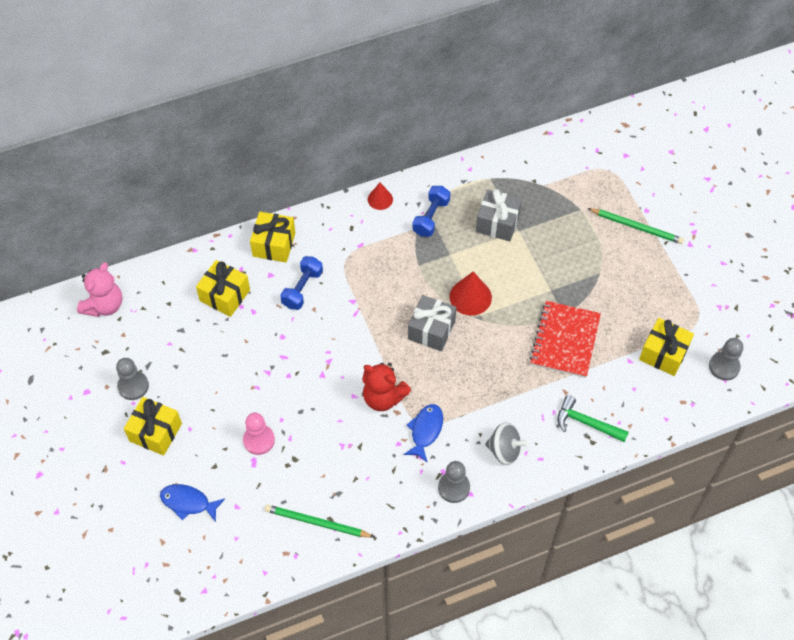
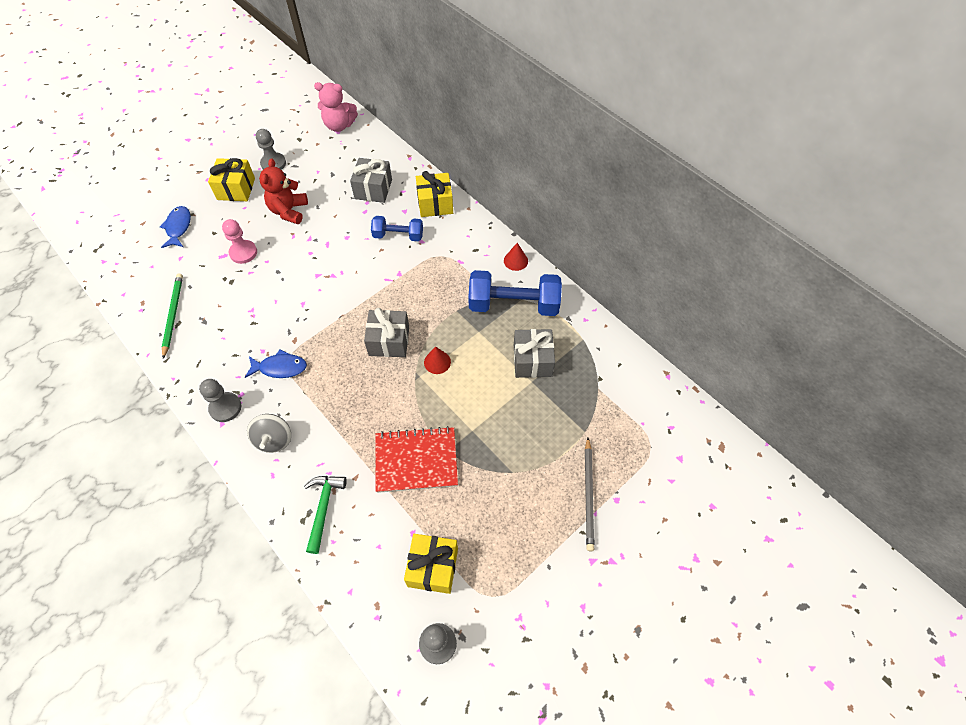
camera: 70 degrees right, 0 degrees up
yellow gift [196,260,250,317] -> grey gift [350,158,392,203]
red teddy bear [362,363,411,411] -> red teddy bear moved to [259,158,308,224]
blue dumbbell [412,186,450,237] -> blue dumbbell [468,270,562,316], size x1.70
red cone [450,272,492,316] -> red cone [424,346,451,374], size x0.63
green pencil [587,208,684,244] -> grey pencil [585,438,594,551]

